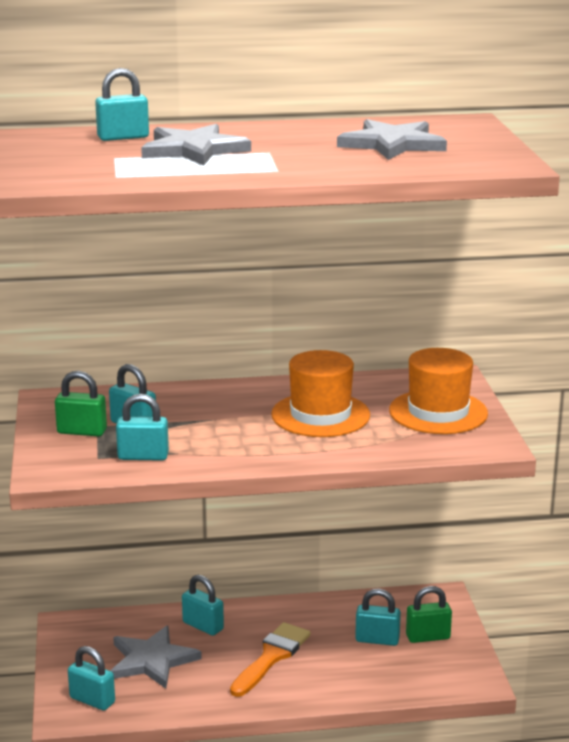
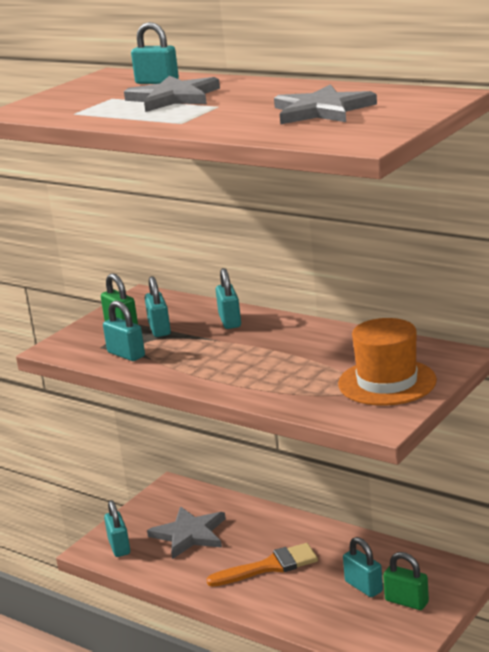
camera: 45 degrees right, 0 degrees up
turquoise padlock [182,575,224,636] -> turquoise padlock moved to [215,268,241,329]
orange hat [271,350,370,437] -> none

